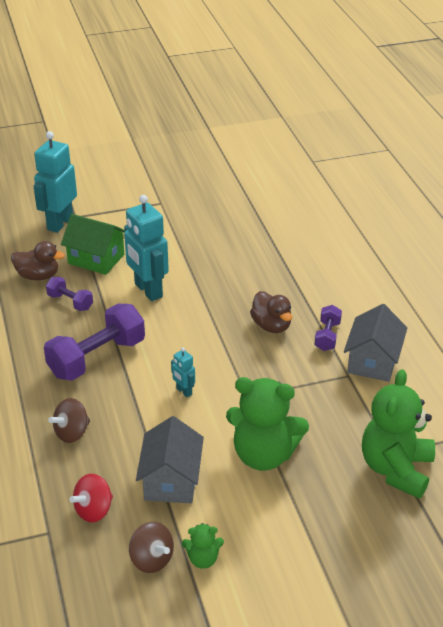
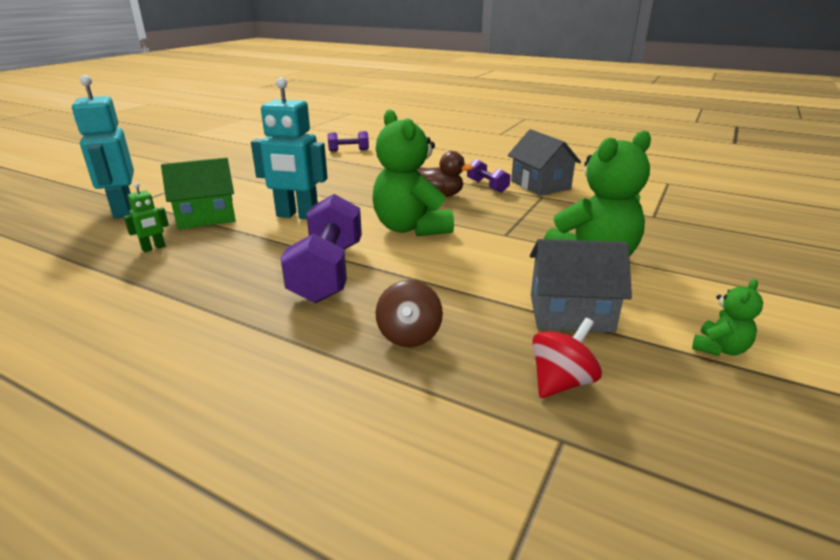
camera: 45 degrees left, 10 degrees down
brown duck [11,241,65,280] -> green robot [124,182,169,252]
purple dumbbell [46,277,93,311] -> purple dumbbell moved to [327,131,369,152]
red spinning top [69,474,113,522] -> red spinning top turned 135 degrees counterclockwise [532,318,602,398]
brown spinning top [129,522,174,573] -> none
grey house [136,416,204,503] -> grey house turned 45 degrees counterclockwise [530,239,632,333]
turquoise robot [171,347,195,397] -> none
green teddy bear [362,369,435,498] -> green teddy bear moved to [372,109,454,236]

